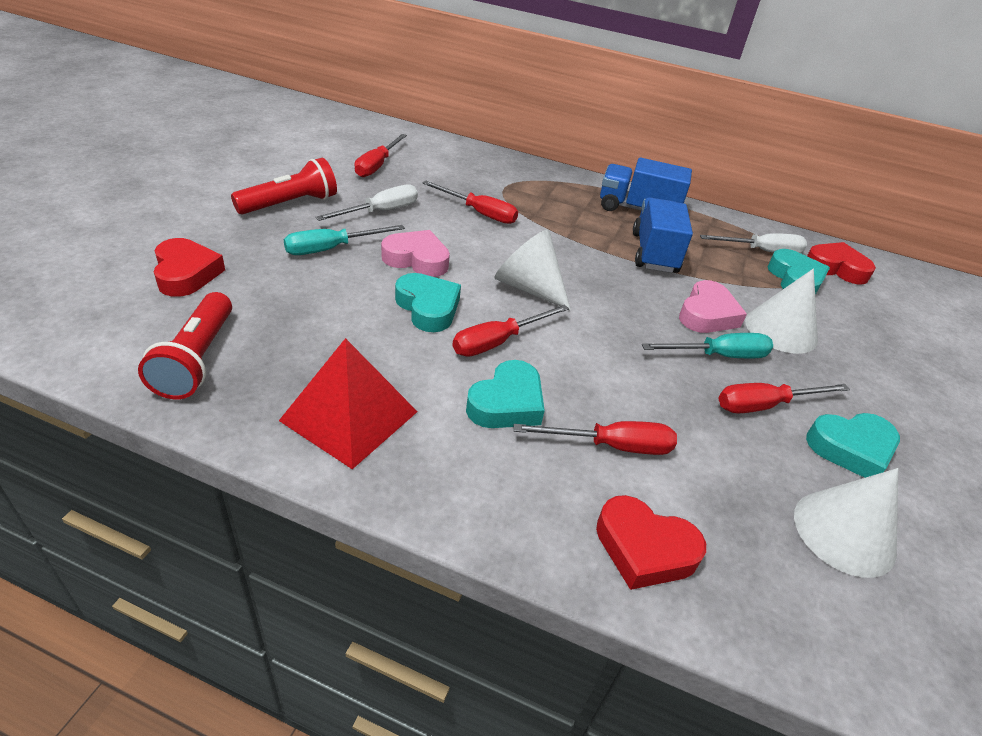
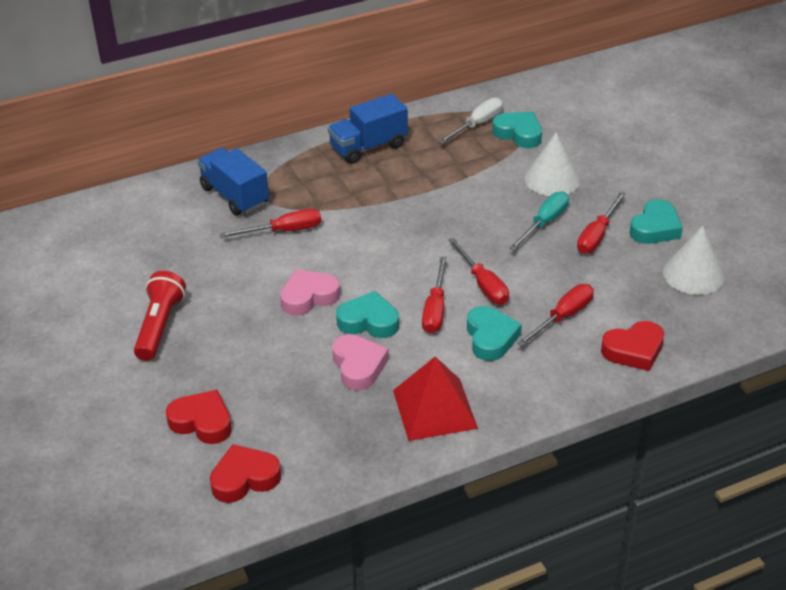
camera: 40 degrees left, 0 degrees up
red flashlight [138,292,232,399] -> none
turquoise screwdriver [284,225,405,255] -> none
white screwdriver [315,184,418,221] -> none
red screwdriver [354,134,407,177] -> red screwdriver moved to [448,237,509,305]
white cone [494,229,571,310] -> none
blue truck [633,197,693,273] -> blue truck moved to [197,148,269,216]
pink heart [679,280,747,333] -> pink heart moved to [332,334,389,391]
red heart [807,242,876,285] -> red heart moved to [210,444,281,503]

